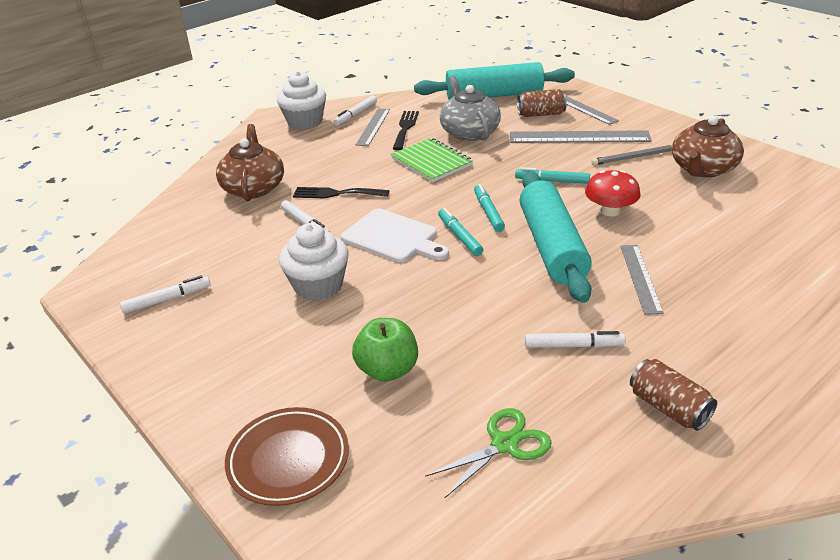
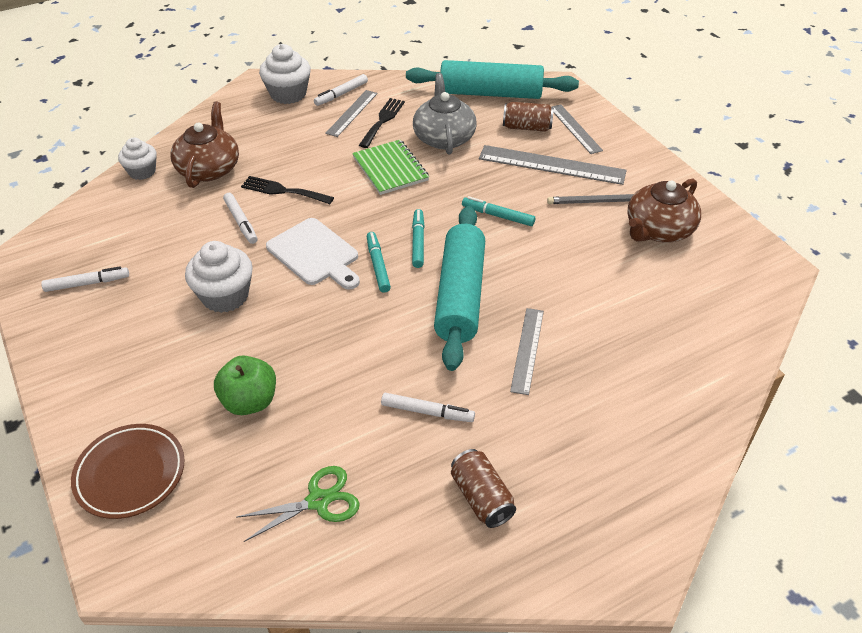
camera: 10 degrees right, 10 degrees up
red mushroom [585,170,641,217] -> none
none -> white cupcake [118,138,157,180]

